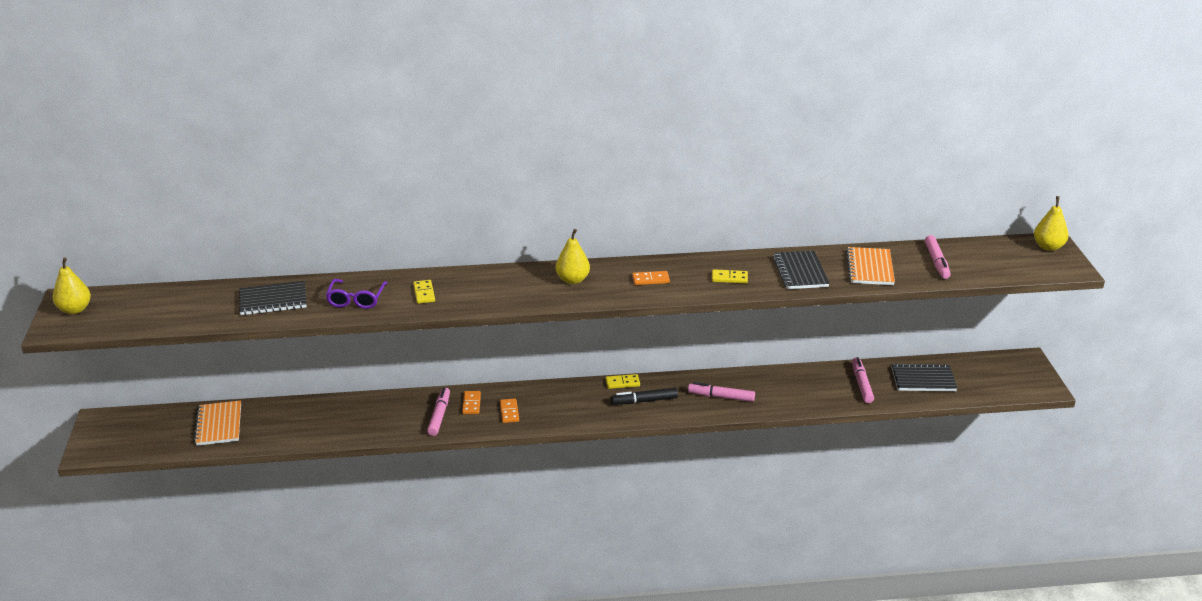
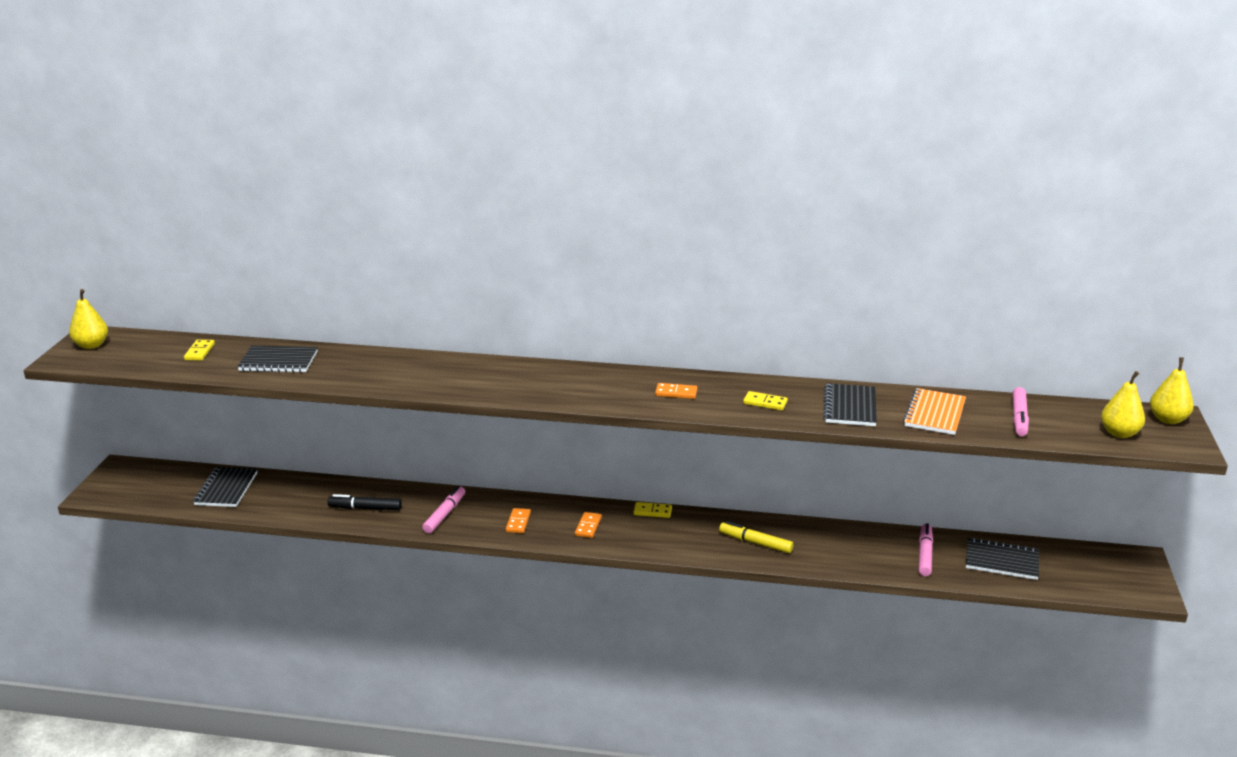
camera: 15 degrees right, 5 degrees down
orange notebook [194,400,241,446] -> black notebook [193,467,257,507]
purple glasses [326,279,388,309] -> none
yellow domino [413,280,435,304] -> yellow domino moved to [184,340,215,361]
orange domino [462,391,481,414] -> orange domino moved to [575,512,602,538]
yellow pear [556,229,590,284] -> yellow pear moved to [1101,371,1145,438]
black marker [611,388,678,405] -> black marker moved to [328,494,402,510]
pink marker [688,382,755,402] -> yellow marker [719,521,793,553]

